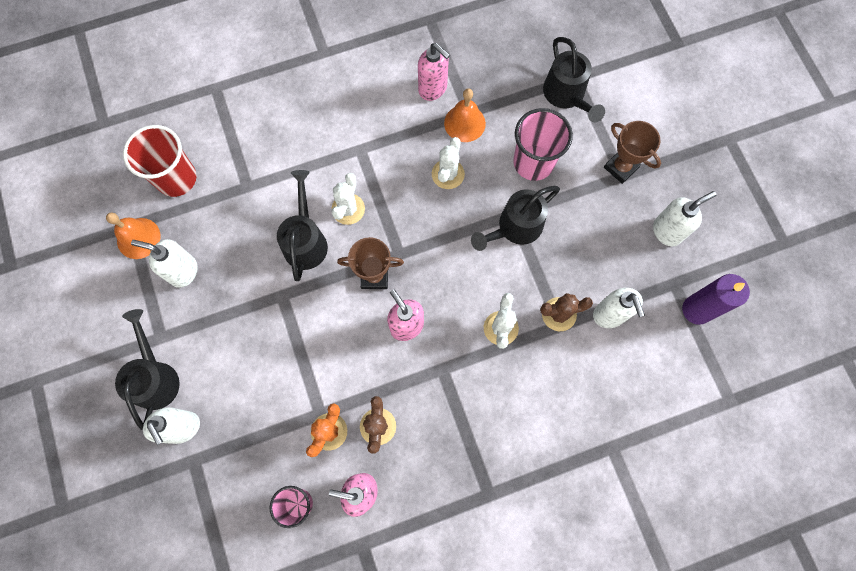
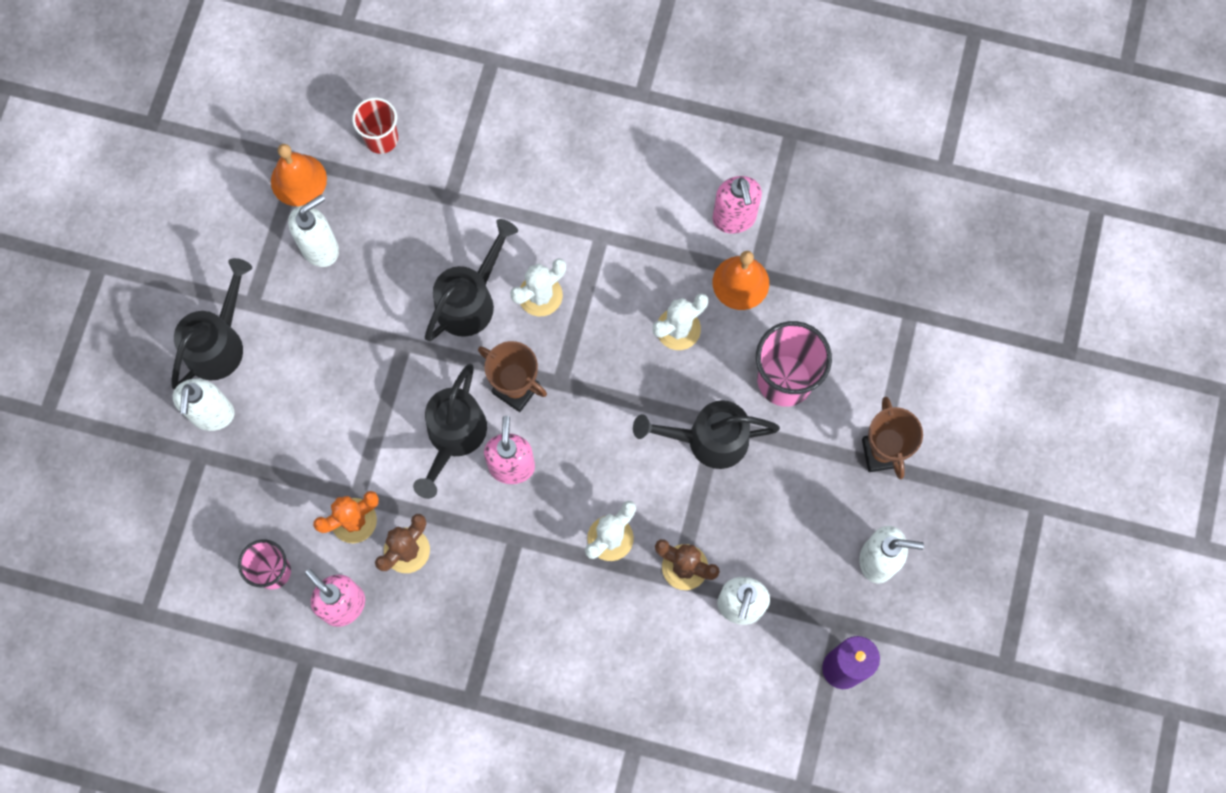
camera: 35 degrees right, 0 degrees up
red cup [123,125,197,197] -> red cup [352,97,398,154], size x0.63
white soap dispenser [131,239,198,288] -> white soap dispenser turned 90 degrees clockwise [288,194,339,267]
black watering can [543,37,605,122] -> black watering can moved to [413,364,487,499]

